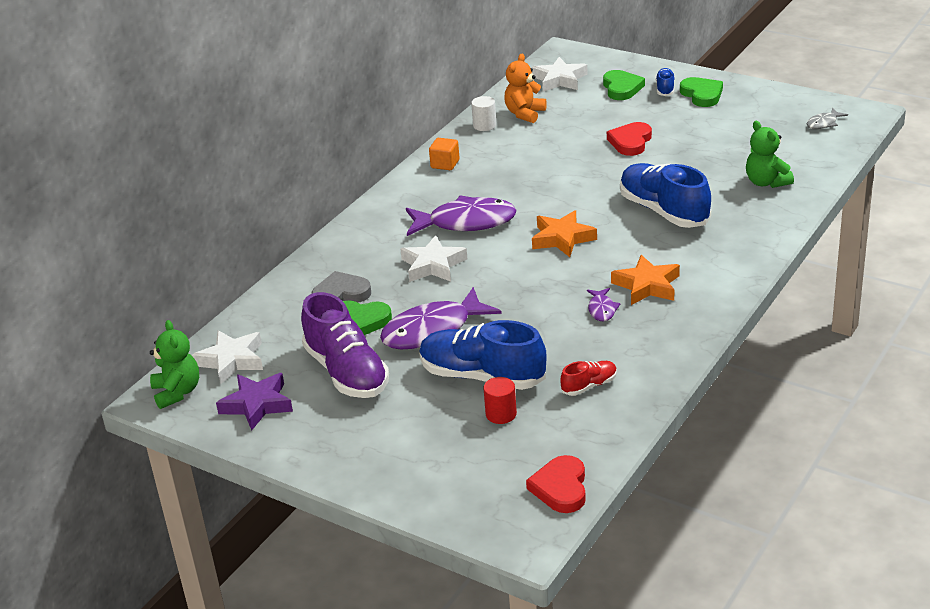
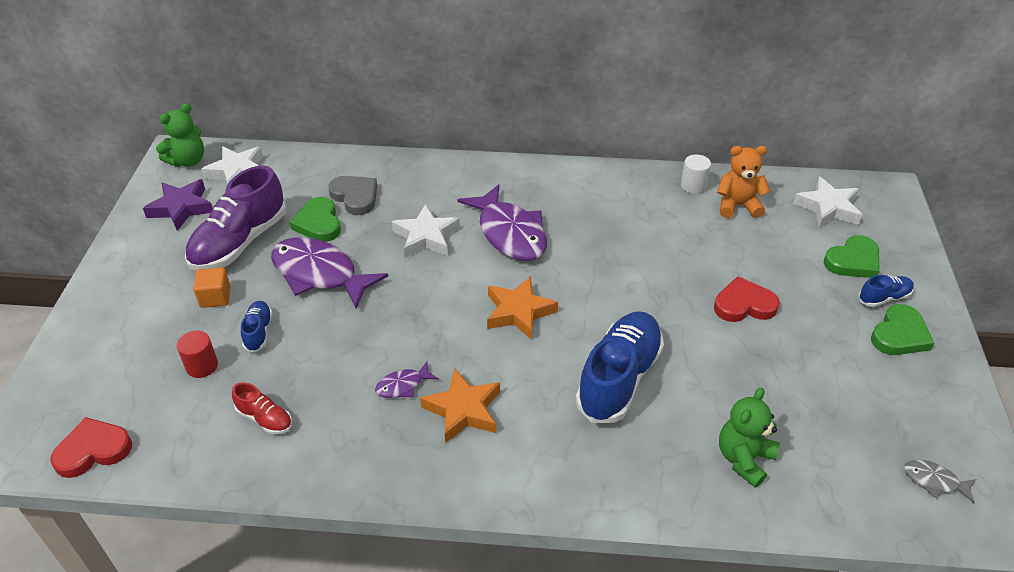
camera: 60 degrees right, 10 degrees up
blue shoe [419,320,547,390] -> blue shoe [241,301,273,353], size x0.47
orange cube [429,138,460,170] -> orange cube moved to [193,267,231,308]

